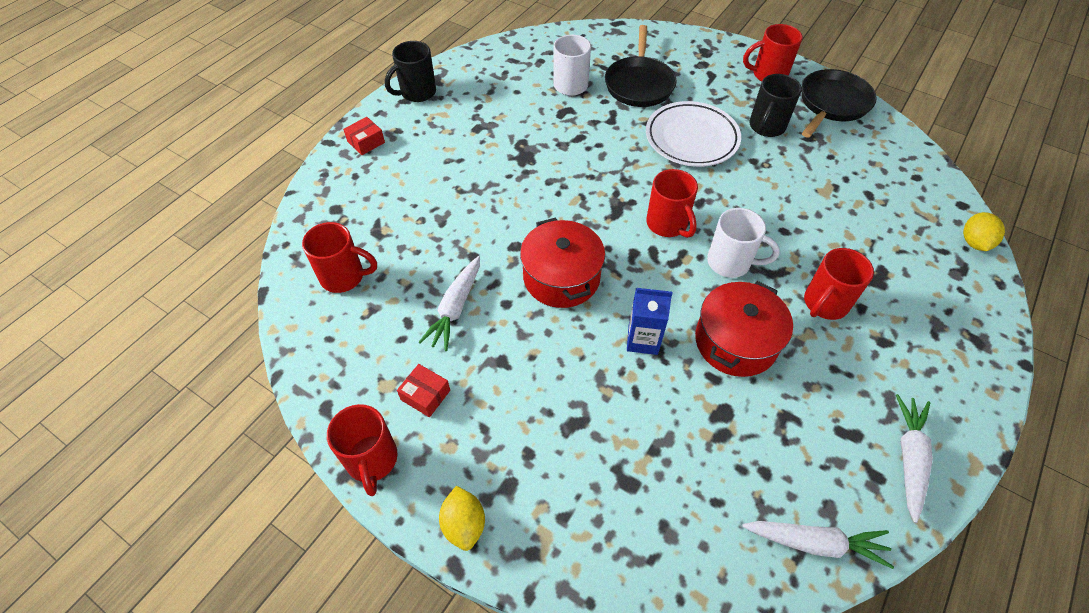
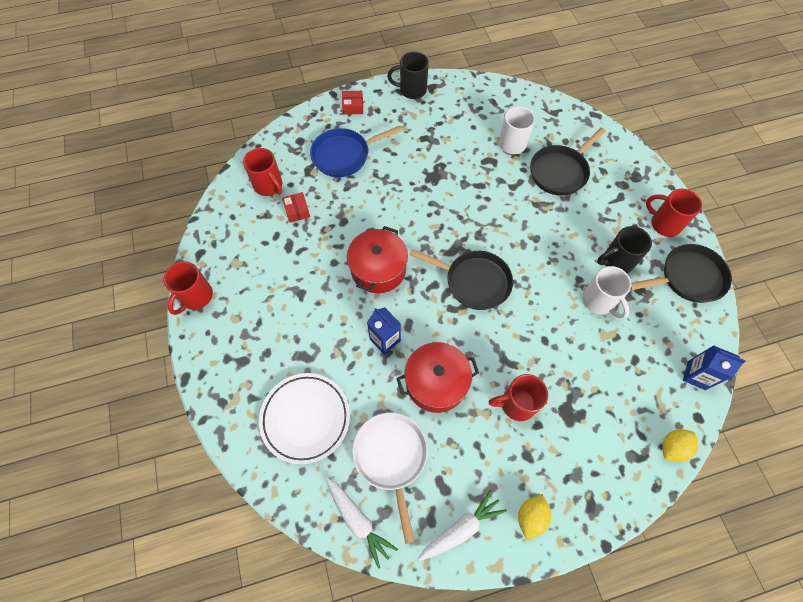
camera: 40 degrees right, 10 degrees up
red box [397,364,450,417] -> red box moved to [282,192,310,223]
white carrot [419,256,480,351] -> none
yellow lemon [439,486,485,551] -> yellow lemon moved to [518,494,551,539]
white plate [646,101,741,167] -> white plate moved to [259,373,350,464]
red mug [646,169,698,238] -> black pan [409,249,513,310]
white mug [707,208,780,278] -> white mug moved to [582,266,631,319]
none -> blue pan [310,126,402,177]
none -> white pan [352,412,428,544]
none -> blue carton [683,345,746,390]

